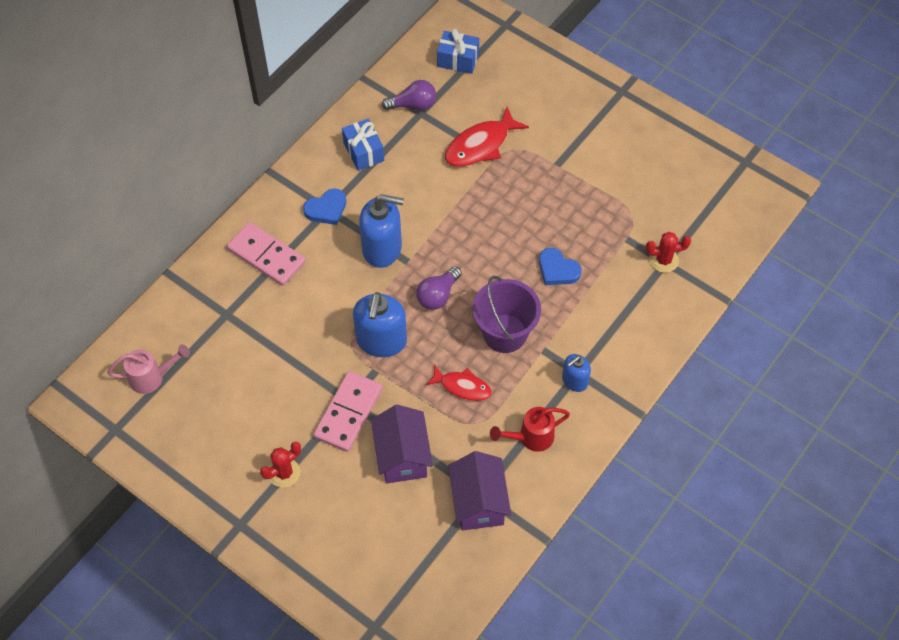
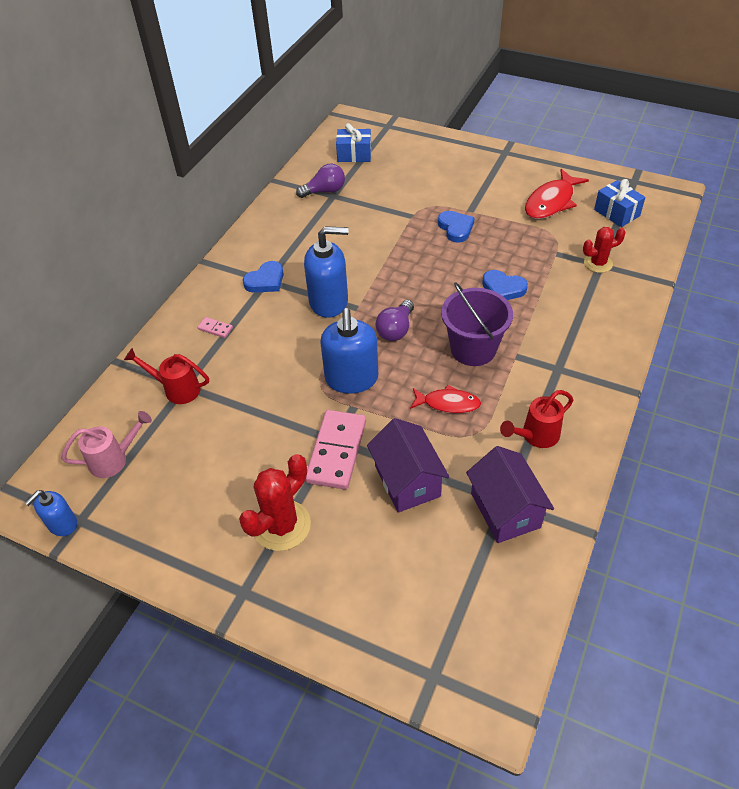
camera: 10 degrees left, 10 degrees down
pink domino [227,222,306,286] -> pink domino [197,317,233,338], size x0.43
red cactus [260,442,301,488] -> red cactus [239,454,311,551], size x1.58
blue gift [342,119,384,171] -> blue gift moved to [594,179,646,227]
red fish [445,107,529,167] -> red fish moved to [525,169,589,219]
blue soap dispenser [562,354,591,392] -> blue soap dispenser moved to [25,490,77,536]
none -> red watering can [124,348,209,404]
none -> blue heart [438,211,475,243]

